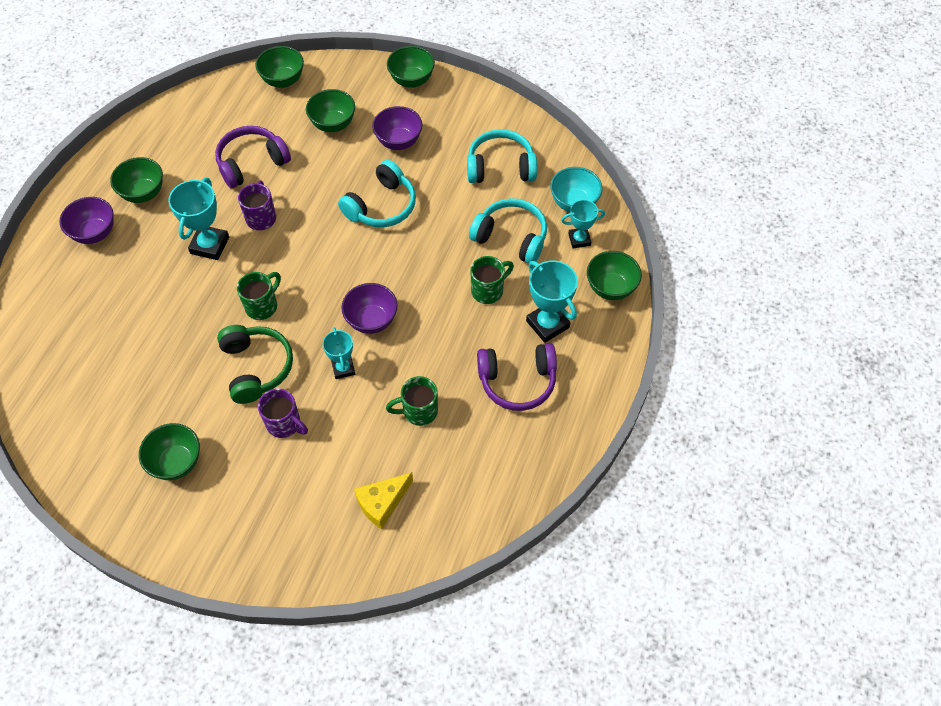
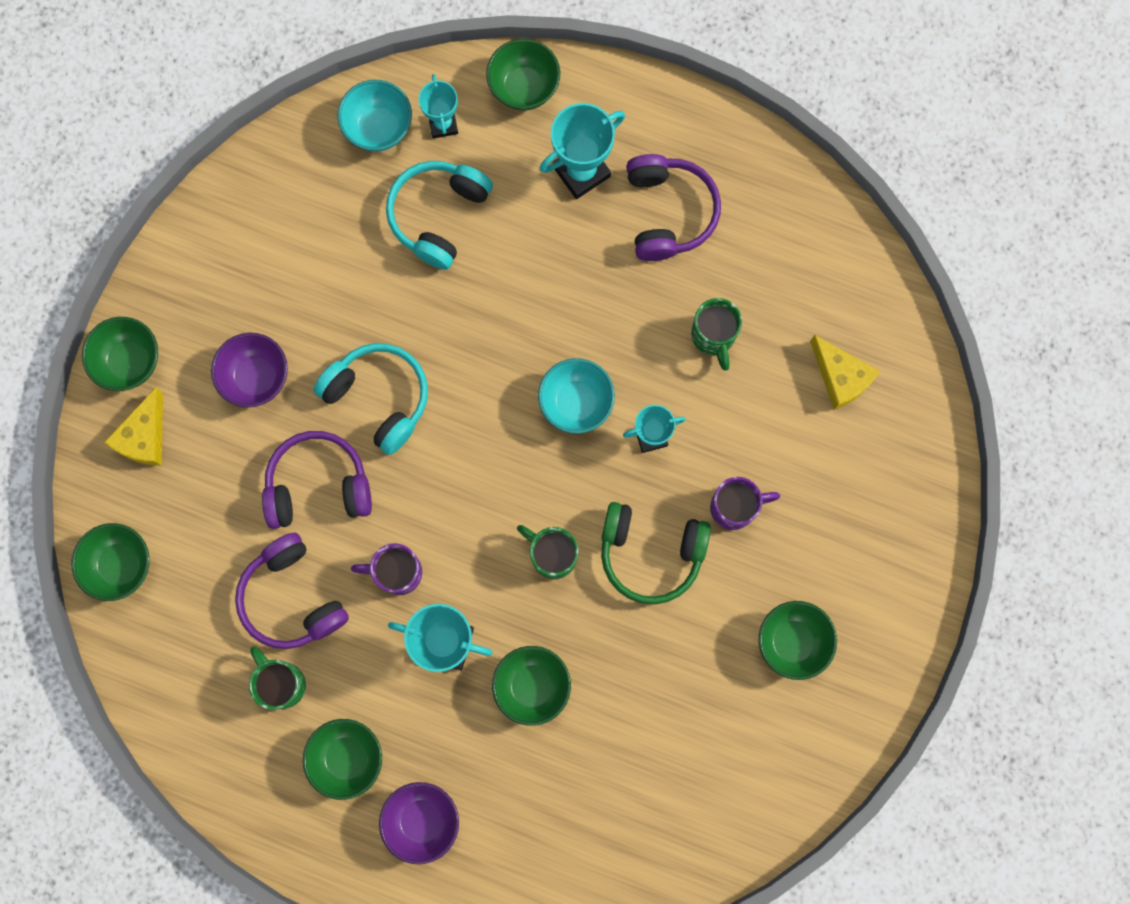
camera: 90 degrees left, 20 degrees up
green headphones [217,325,293,404] -> green headphones turned 150 degrees counterclockwise [601,502,711,604]
purple mug [258,388,308,438] -> purple mug turned 45 degrees clockwise [710,477,780,530]
green bowl [306,89,355,132] -> green bowl moved to [492,646,571,726]
purple bowl [342,283,398,334] -> turquoise bowl [538,358,615,434]
turquoise headphones [467,129,537,183] -> none
green mug [470,256,514,304] -> green mug moved to [249,646,306,710]
none -> yellow cheese [104,387,163,466]
none -> purple headphones [262,431,372,529]

